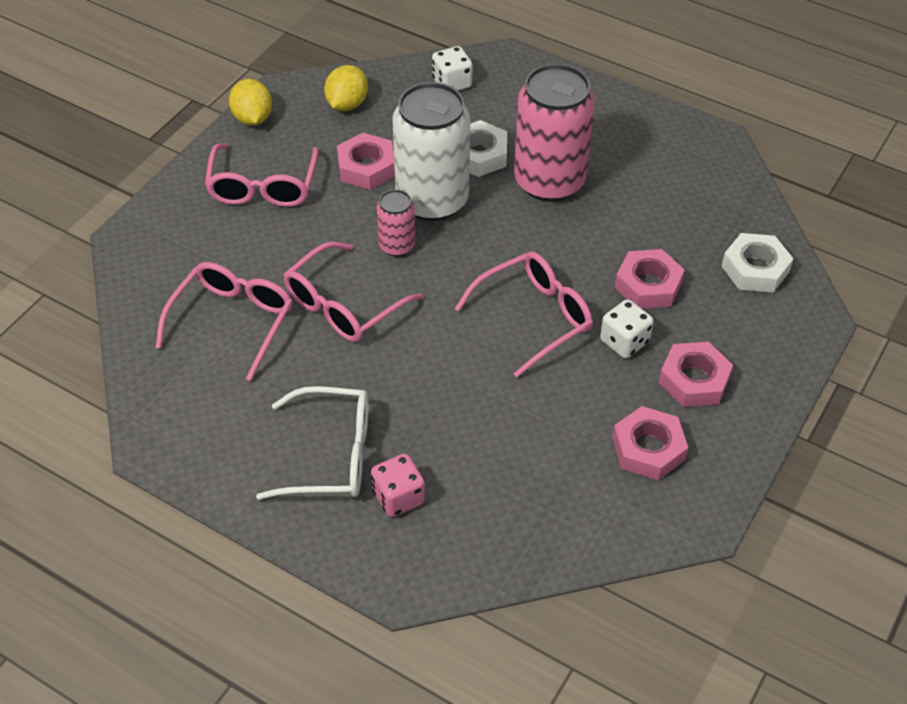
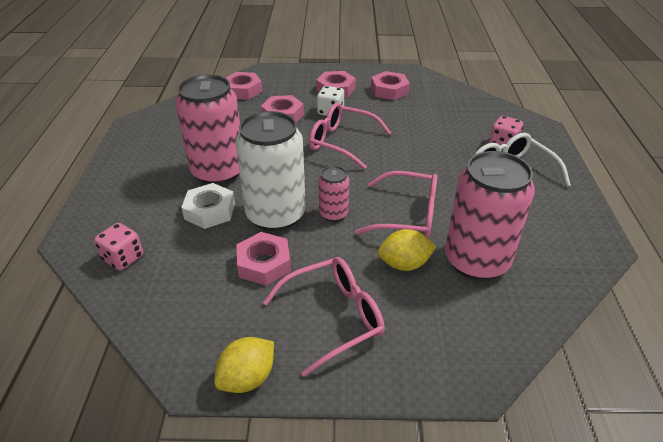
camera: 120 degrees left, 10 degrees down
pink glasses [156,262,293,381] -> pink can [445,151,535,280]
yellow lemon [324,65,368,111] -> yellow lemon moved to [378,229,436,271]
white dice [432,46,473,91] -> pink dice [94,223,143,271]
white nut [721,233,794,293] -> pink nut [225,72,262,100]

